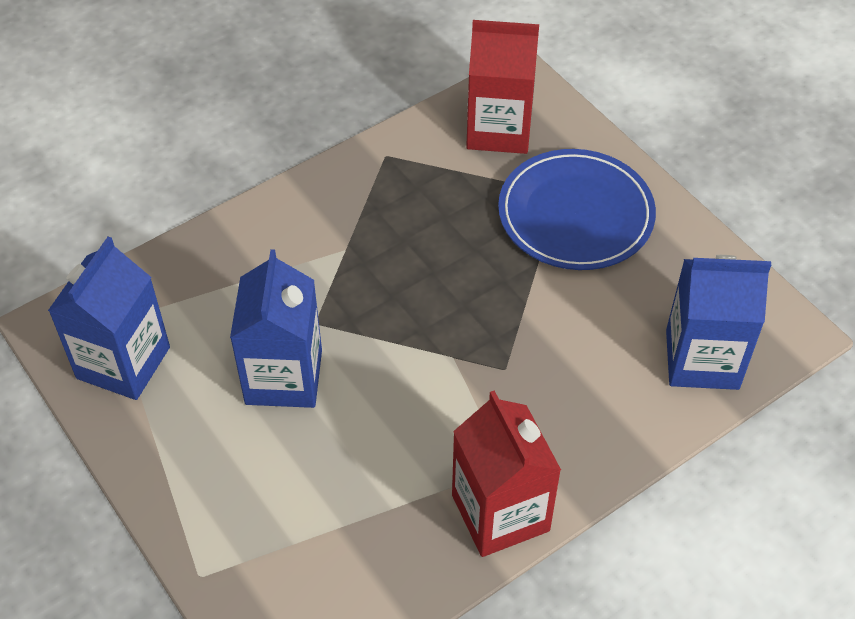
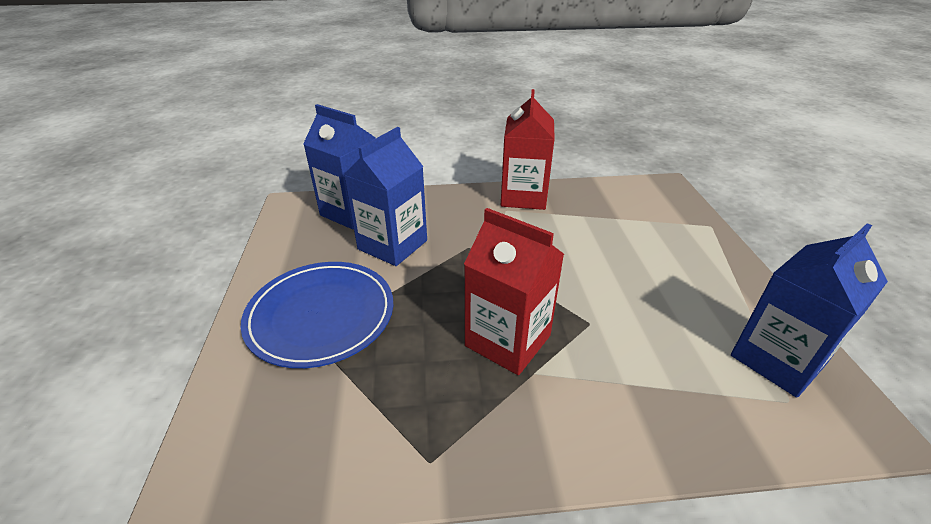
camera: 150 degrees left, 15 degrees down
blue carton [230,249,322,408] -> blue carton moved to [343,127,427,266]
red carton [466,20,539,154] -> red carton moved to [464,208,564,375]

